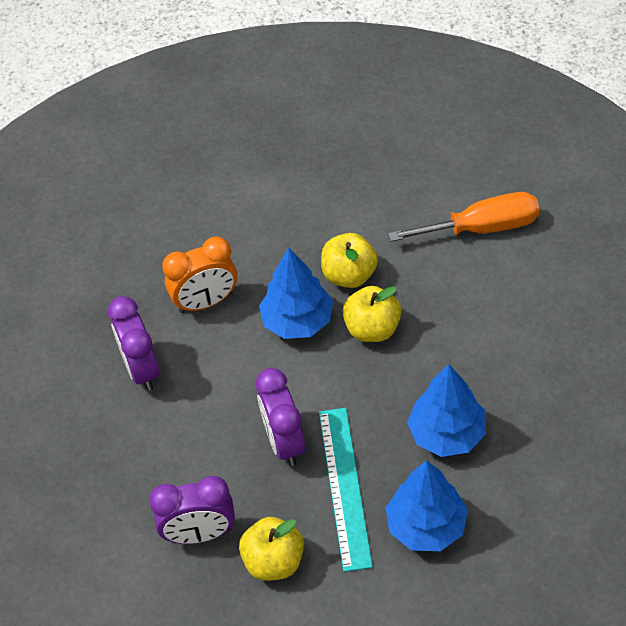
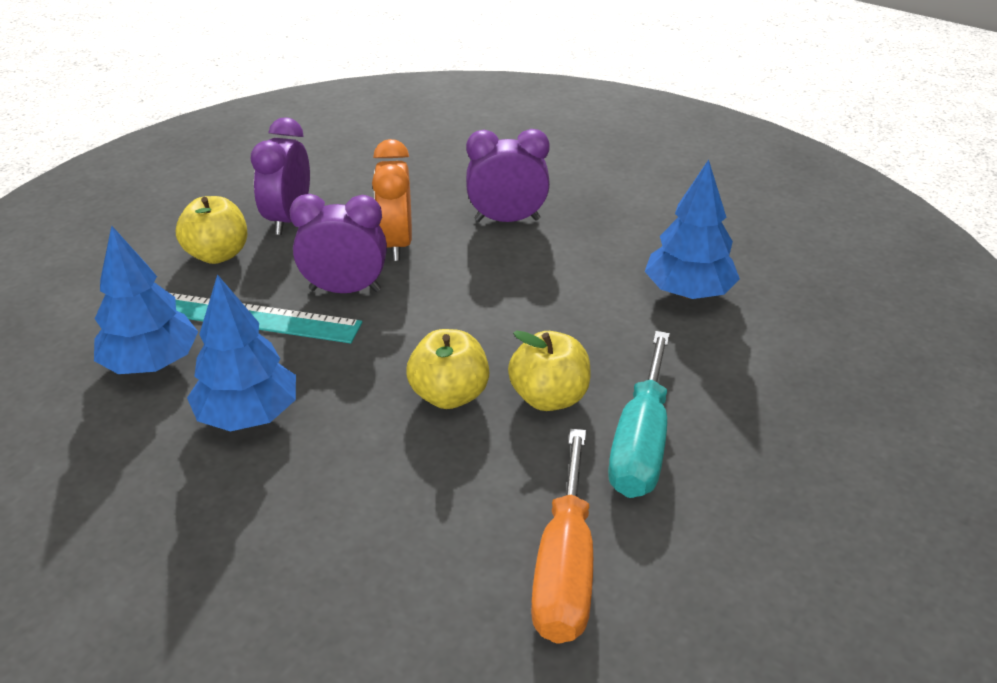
camera: 105 degrees right, 15 degrees down
orange clock [162,236,237,313] -> orange clock moved to [372,139,412,261]
blue tree [259,248,333,339] -> blue tree moved to [645,159,740,299]
none -> turquoise screwdriver [608,331,670,498]

